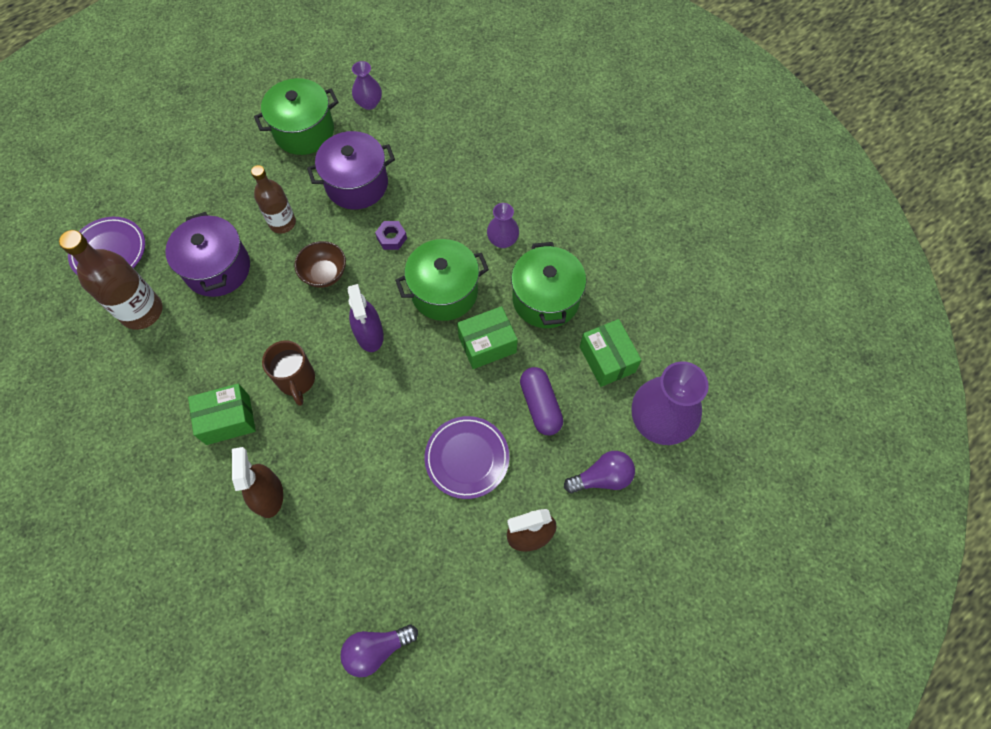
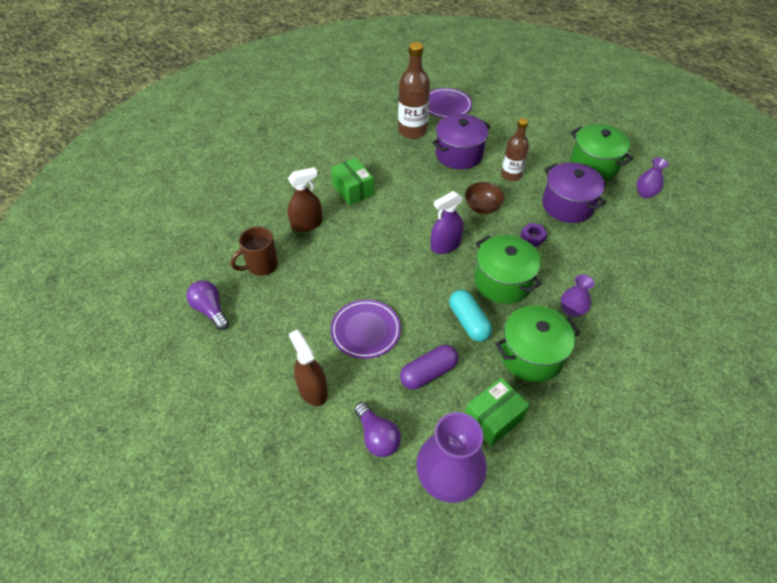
camera: 75 degrees right, 15 degrees down
brown mug [262,340,315,406] -> brown mug moved to [230,227,278,276]
green box [457,306,518,369] -> turquoise capsule [449,290,492,342]

